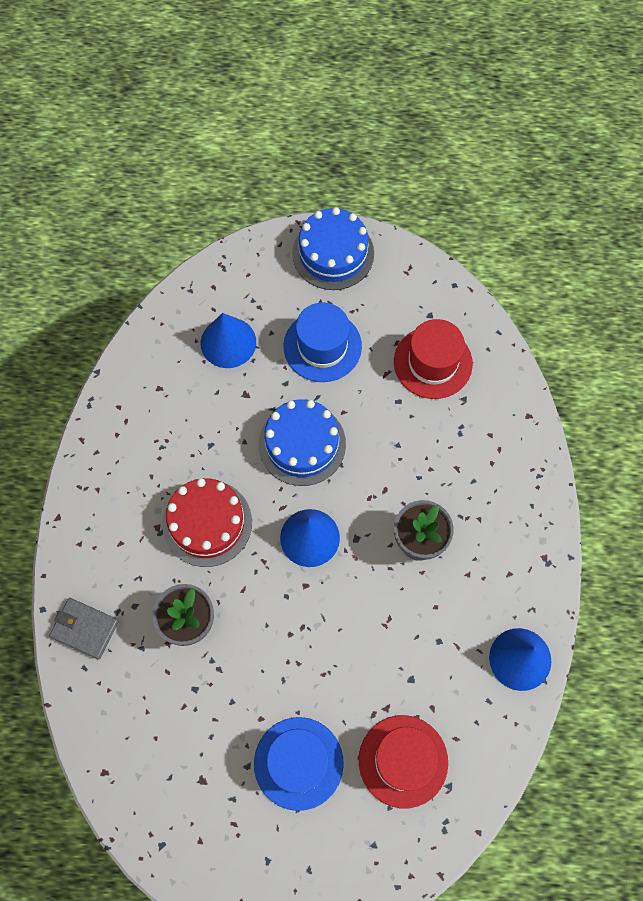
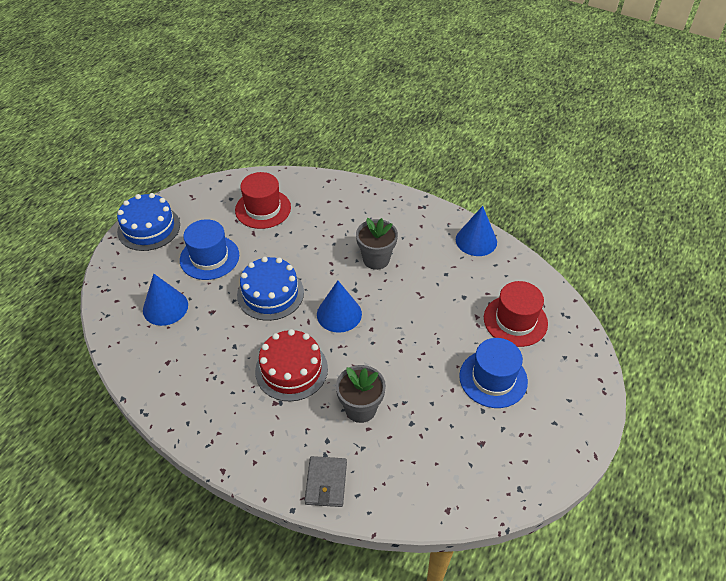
camera: 65 degrees left, 20 degrees down
grey wallet [49,598,119,659] -> grey wallet turned 45 degrees counterclockwise [305,456,347,507]

